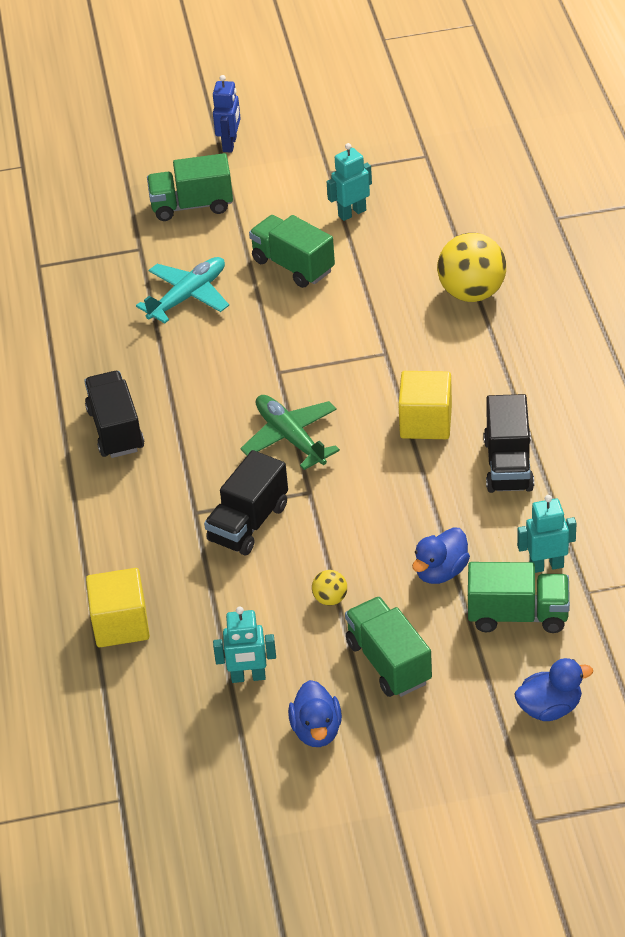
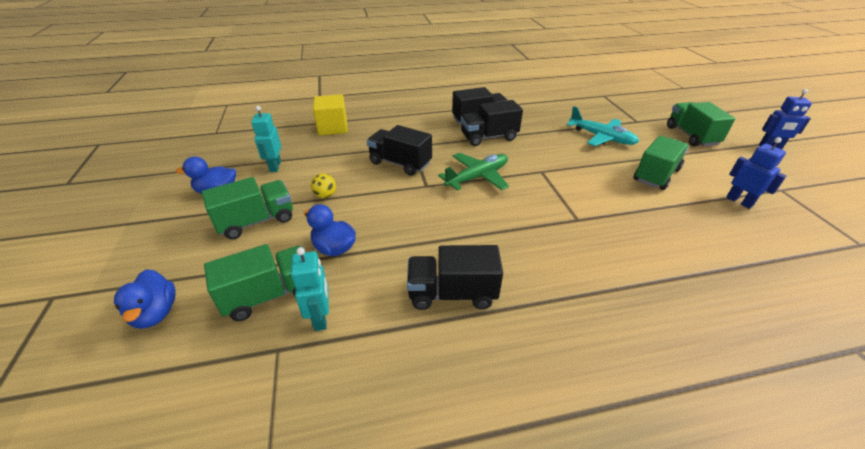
camera: 85 degrees right, 5 degrees down
turquoise robot [327,143,372,221] -> blue robot [726,137,786,209]
yellow cube [398,371,452,439] -> none
yellow ball [437,233,506,302] -> none
green truck [468,562,570,633] -> green truck turned 120 degrees counterclockwise [204,244,303,321]
none -> black truck [461,100,523,146]

